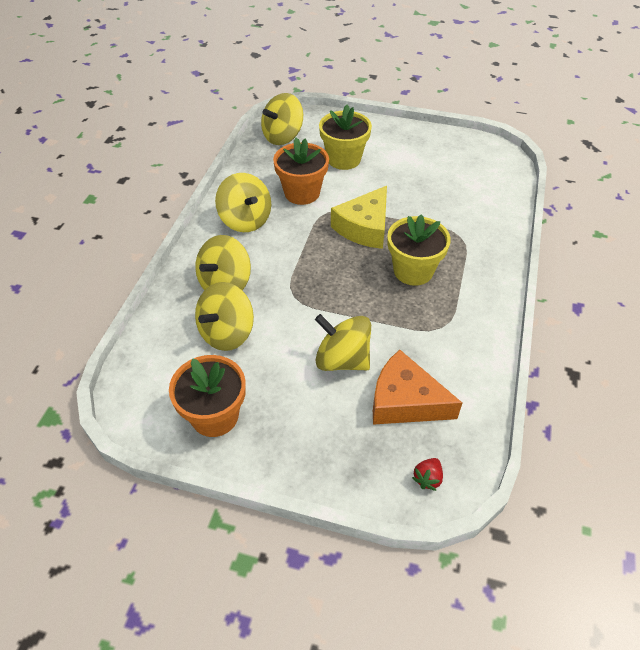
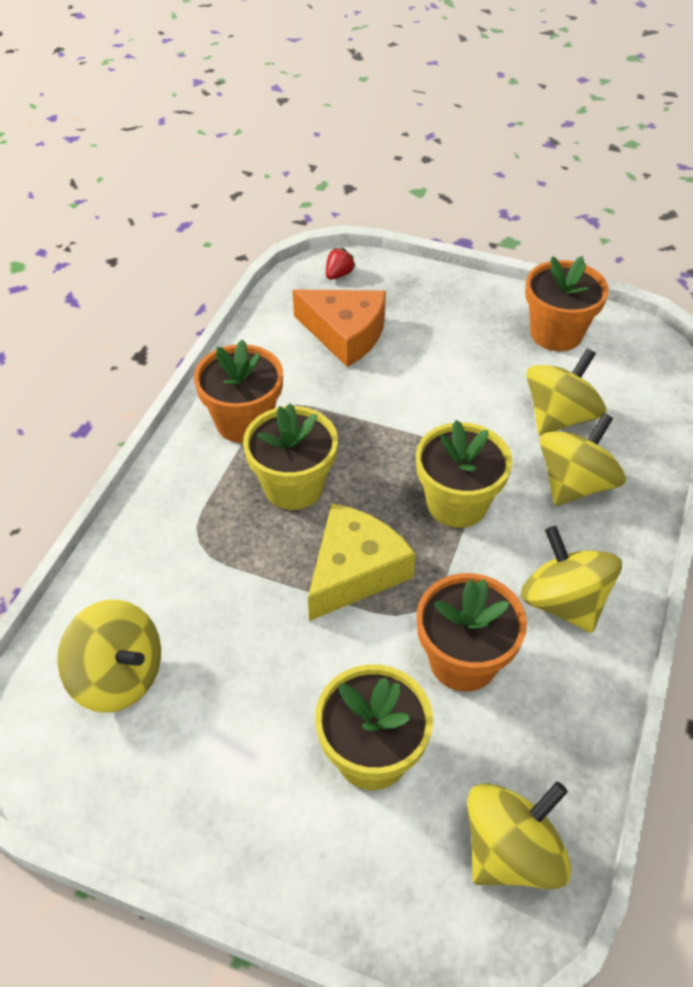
camera: 175 degrees left, 0 degrees up
yellow spinning top [315,314,371,371] -> yellow spinning top moved to [57,600,161,713]
none -> orange flower pot [194,339,283,443]
none -> yellow flower pot [416,420,512,528]

